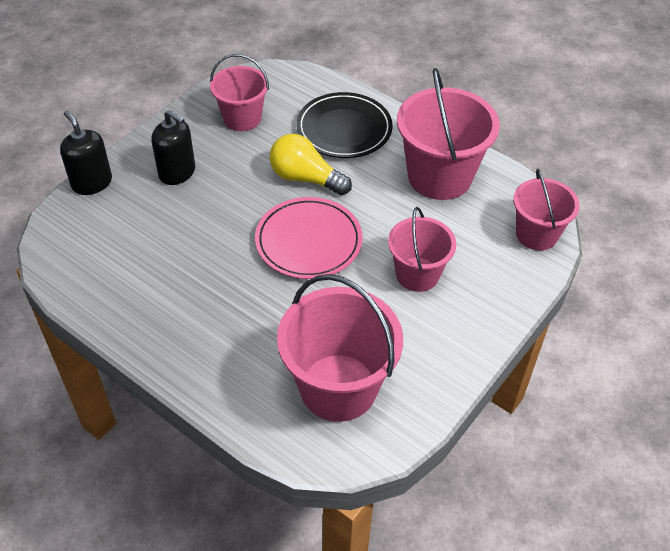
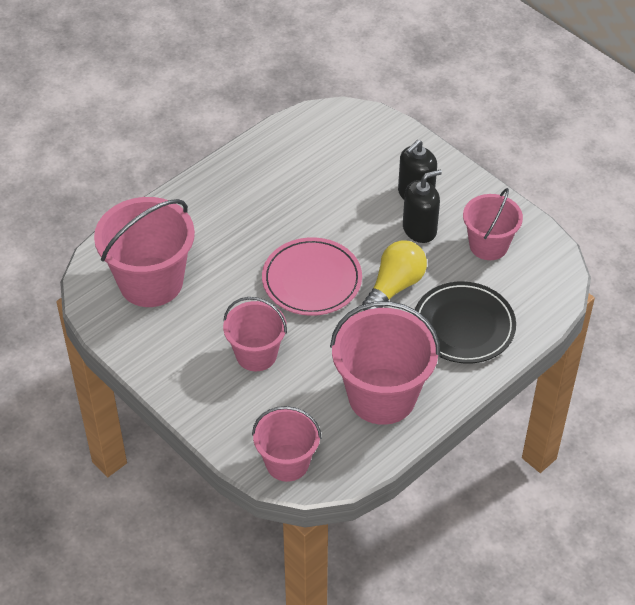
camera: 100 degrees right, 0 degrees up
black soap dispenser [60,111,112,195] -> black soap dispenser moved to [403,170,442,243]

